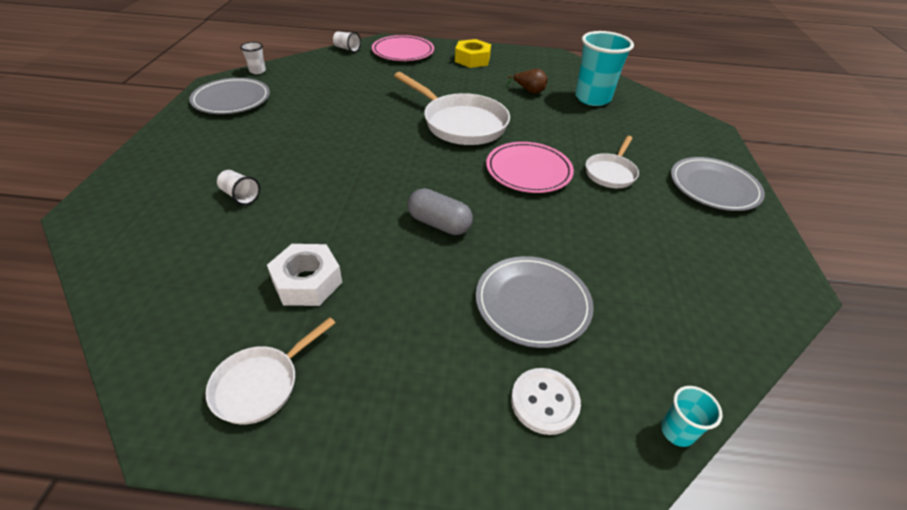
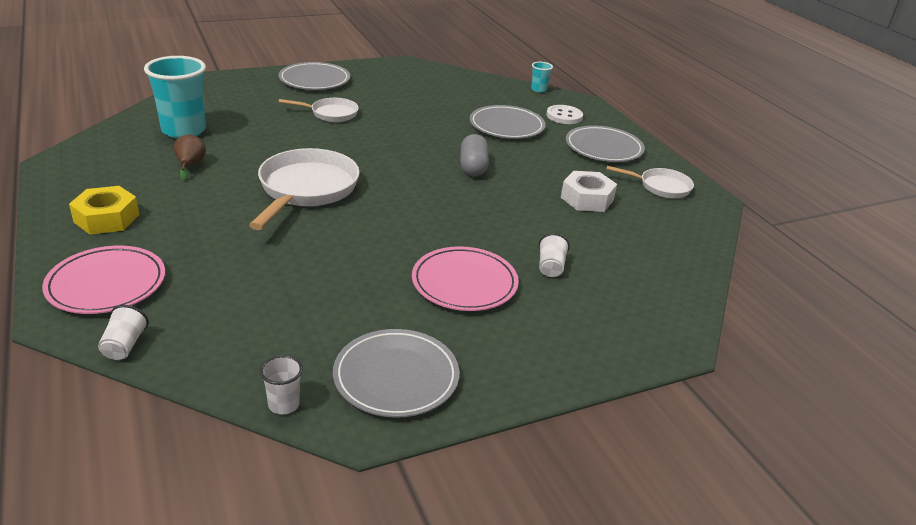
camera: 120 degrees left, 10 degrees down
pink plate [486,142,574,193] -> pink plate moved to [412,246,519,311]
none -> grey plate [566,125,645,162]

